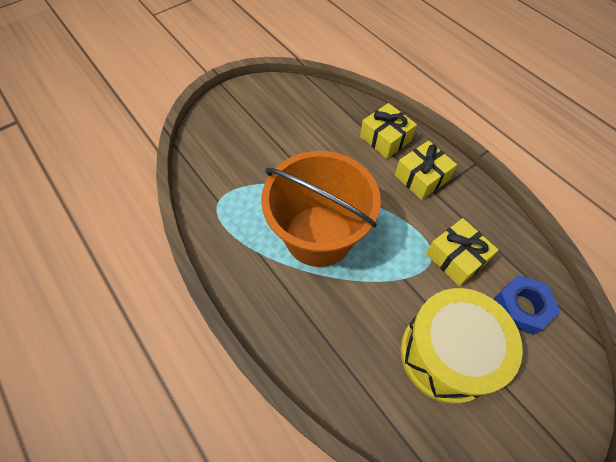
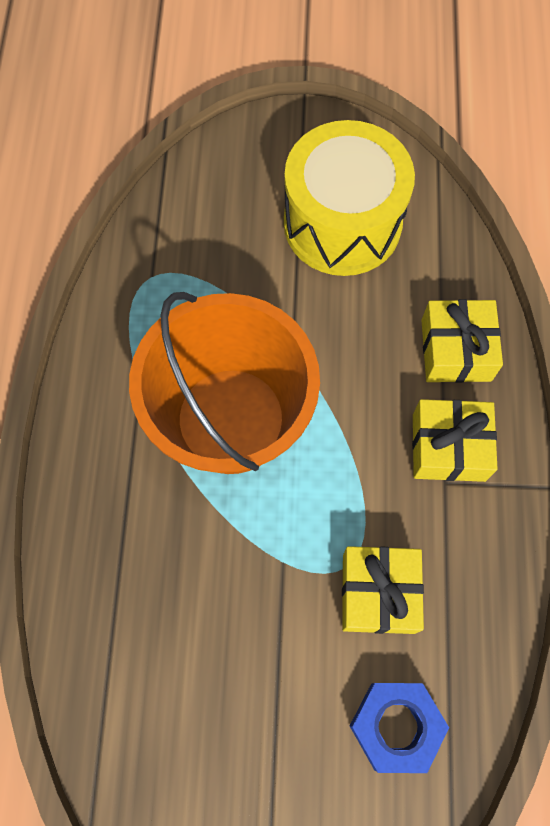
camera: 40 degrees right, 10 degrees up
yellow drum [400,288,523,404] -> yellow drum moved to [284,120,415,276]

